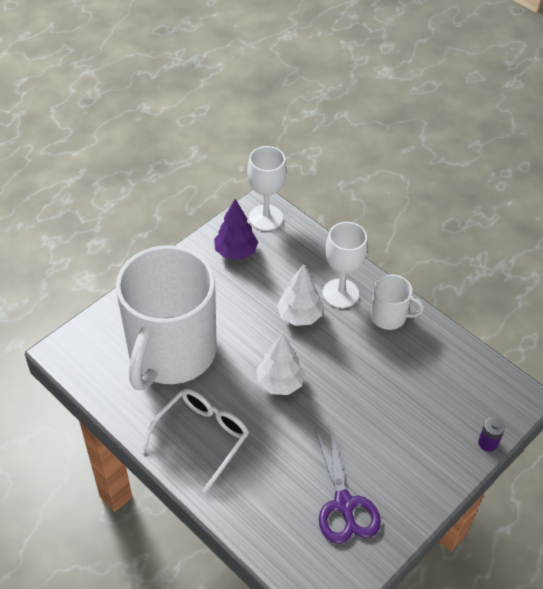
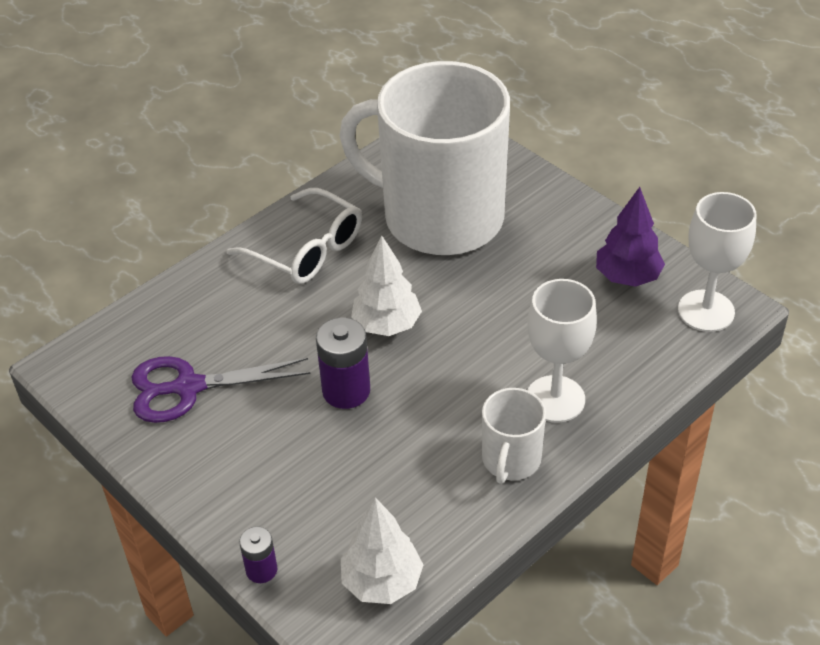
camera: 95 degrees right, 5 degrees down
white tree [277,264,323,326] -> white tree moved to [341,497,423,604]
none -> purple battery [316,317,370,409]

